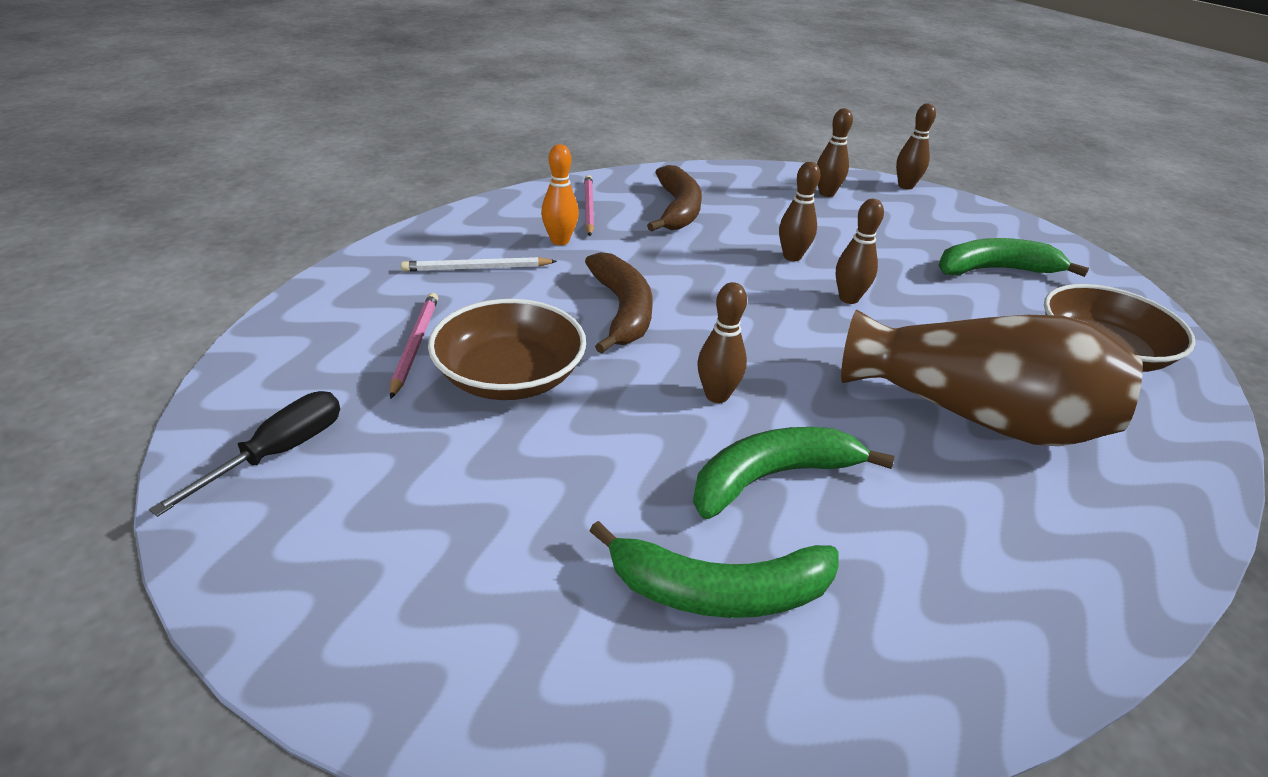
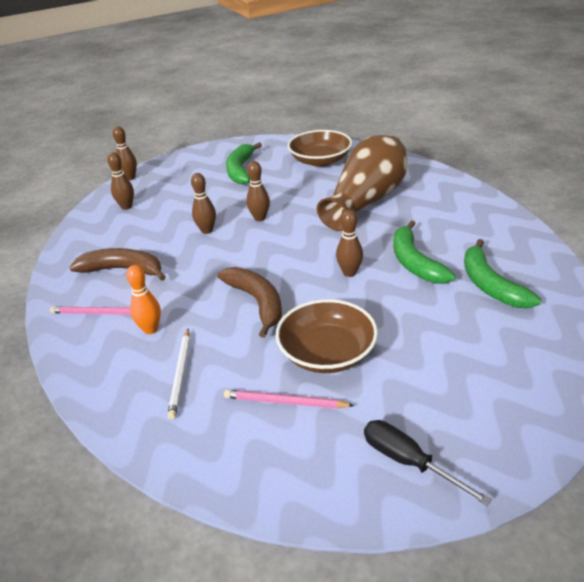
camera: 75 degrees left, 0 degrees up
brown banana [585,252,653,354] -> brown banana turned 60 degrees clockwise [217,267,282,338]
green banana [589,521,839,618] -> green banana turned 150 degrees clockwise [464,239,542,308]

